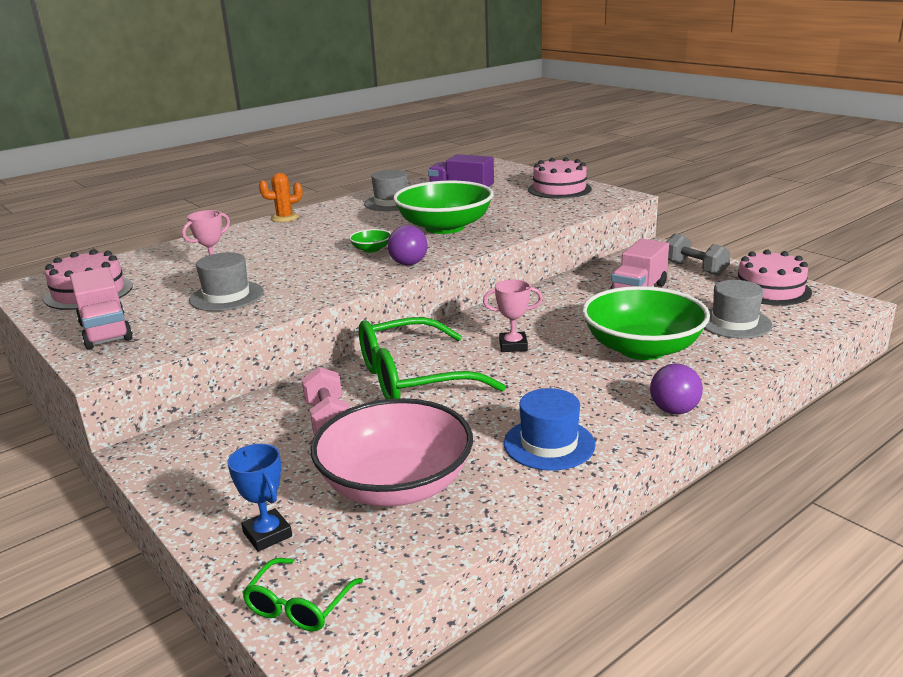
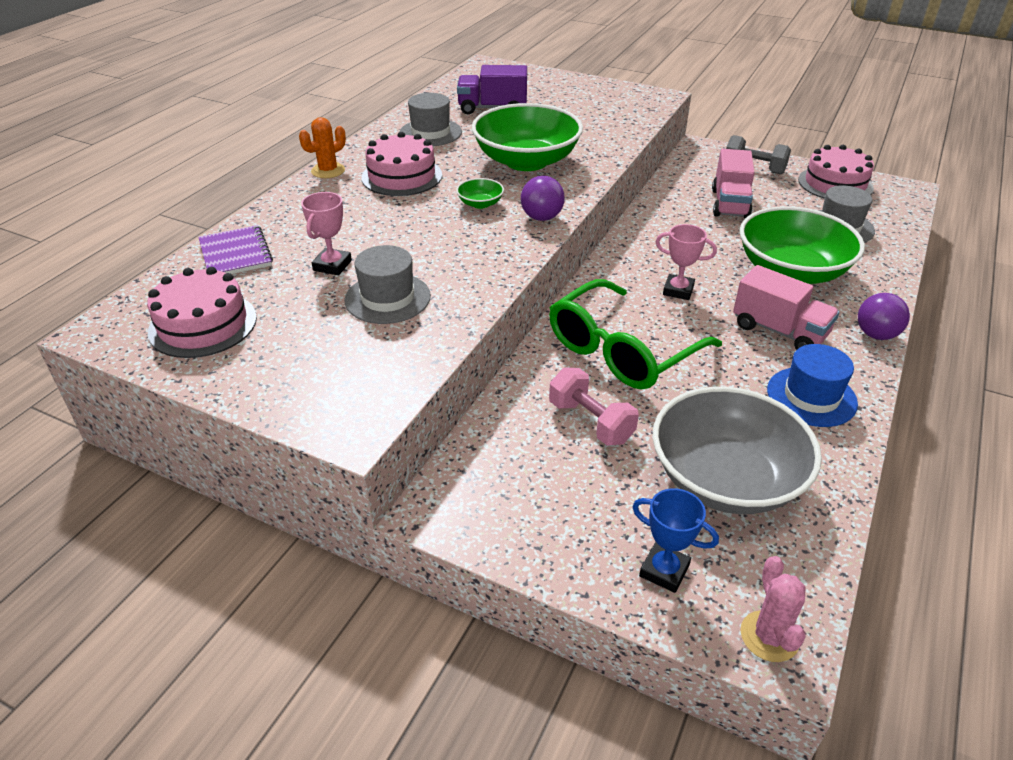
camera: 25 degrees left, 15 degrees up
pink truck [70,267,133,350] -> pink truck moved to [733,265,839,350]
green glasses [242,558,363,631] -> pink cactus [740,556,806,662]
pink bowl [310,398,473,507] -> grey bowl [652,387,822,514]
pink trophy [483,280,543,352] -> pink trophy turned 45 degrees clockwise [656,224,717,300]
pink cake [528,157,592,199] -> pink cake moved to [361,132,442,196]
none -> purple notebook [199,225,273,274]

